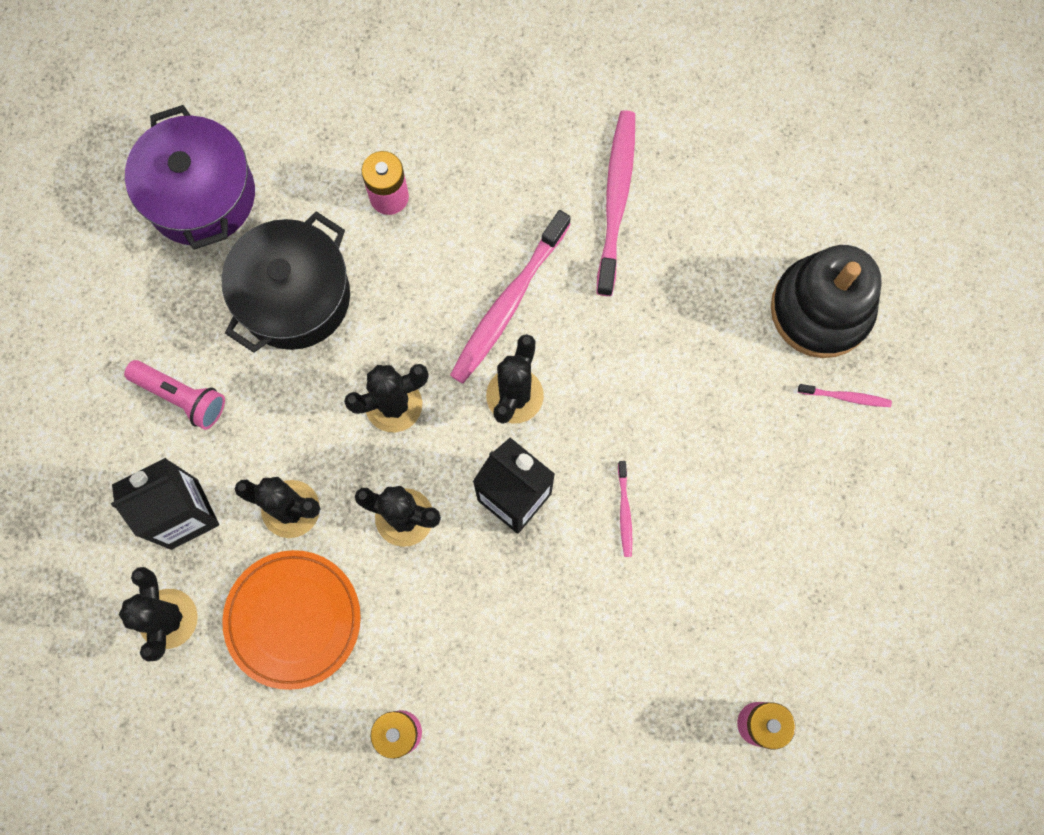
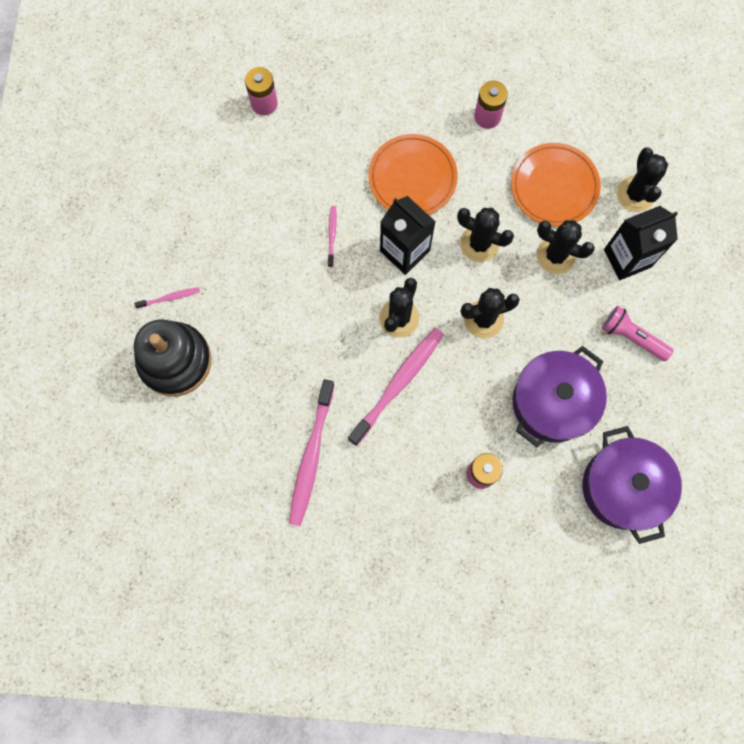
camera: 175 degrees left, 0 degrees up
black pot [221,212,350,353] -> purple pot [513,346,607,447]
pink toothbrush [798,384,892,407] -> pink toothbrush turned 150 degrees clockwise [134,287,200,309]
none -> orange plate [369,134,458,215]

